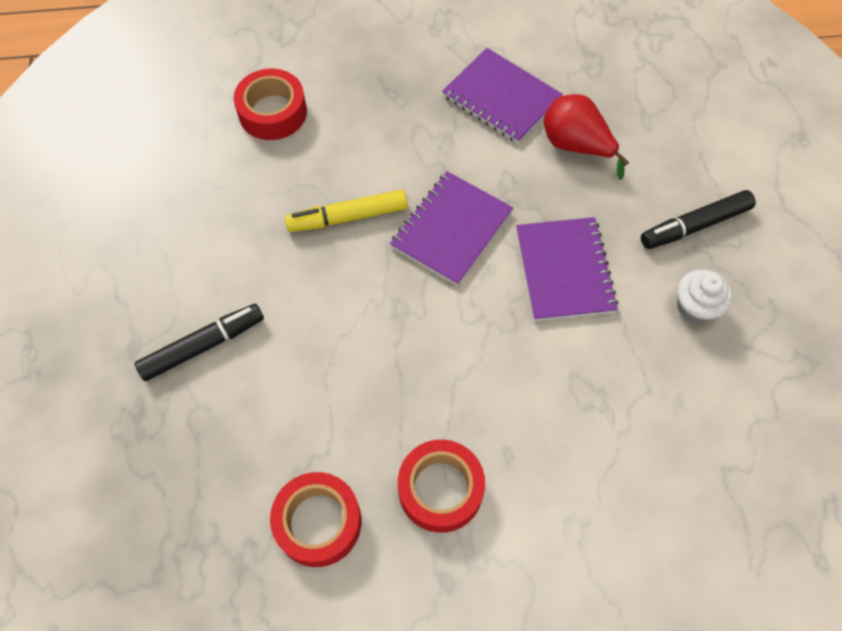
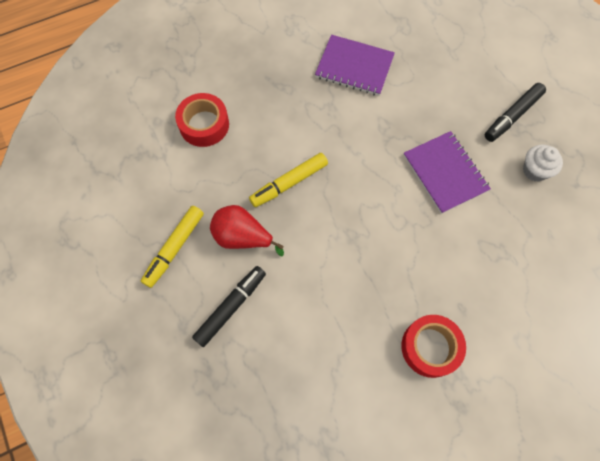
camera: 20 degrees left, 5 degrees up
red tape [270,472,362,567] -> none
purple notebook [390,171,513,286] -> none
red pear [544,94,629,180] -> red pear moved to [210,205,284,256]
none -> yellow marker [141,206,204,288]

